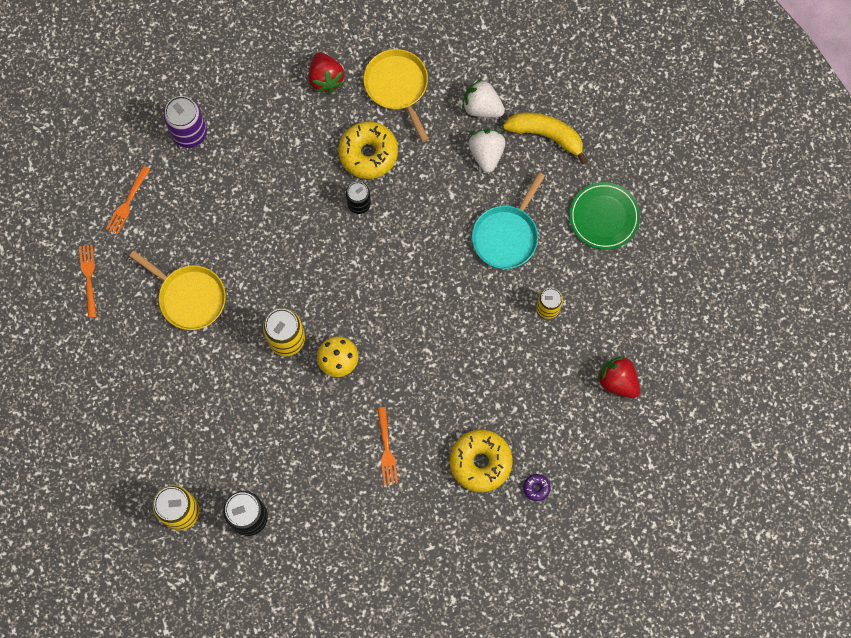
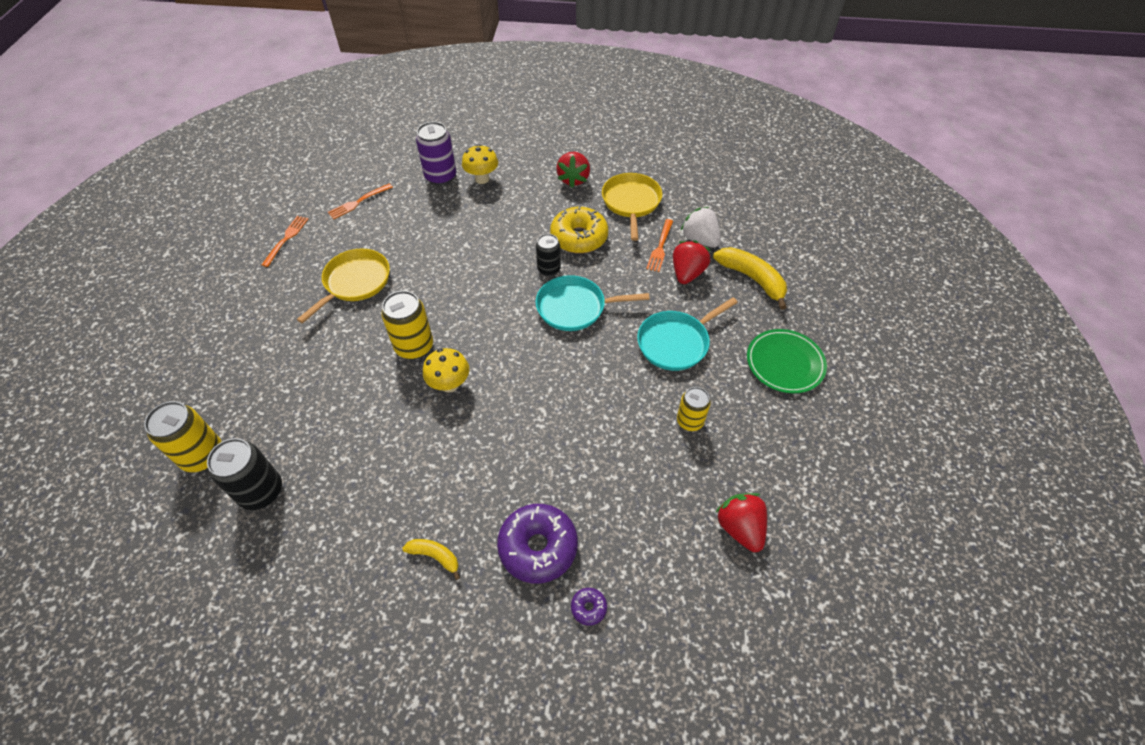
camera: 25 degrees right, 20 degrees down
yellow pan [129,251,226,330] -> yellow pan turned 120 degrees counterclockwise [297,249,390,323]
orange fork [377,407,398,485] -> orange fork moved to [646,219,673,272]
yellow donut [450,430,512,492] -> purple donut [497,504,578,584]
white strawberry [468,129,506,173] -> red strawberry [673,241,711,284]
none -> yellow banana [402,539,460,580]
none -> yellow mushroom [462,144,498,184]
none -> turquoise pan [536,275,650,331]

